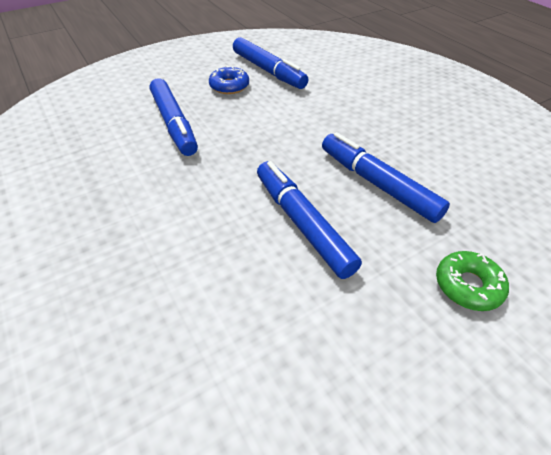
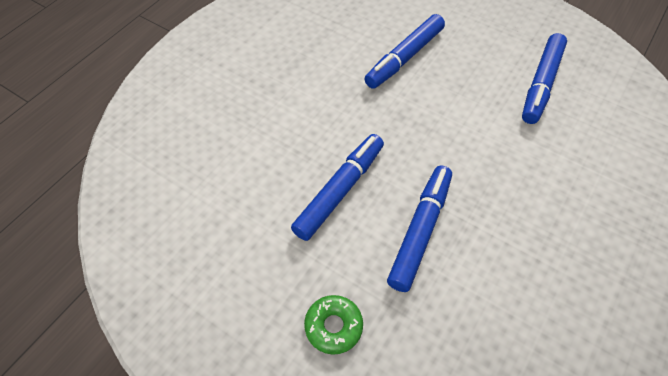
camera: 65 degrees right, 10 degrees up
blue donut [209,66,249,94] -> none

